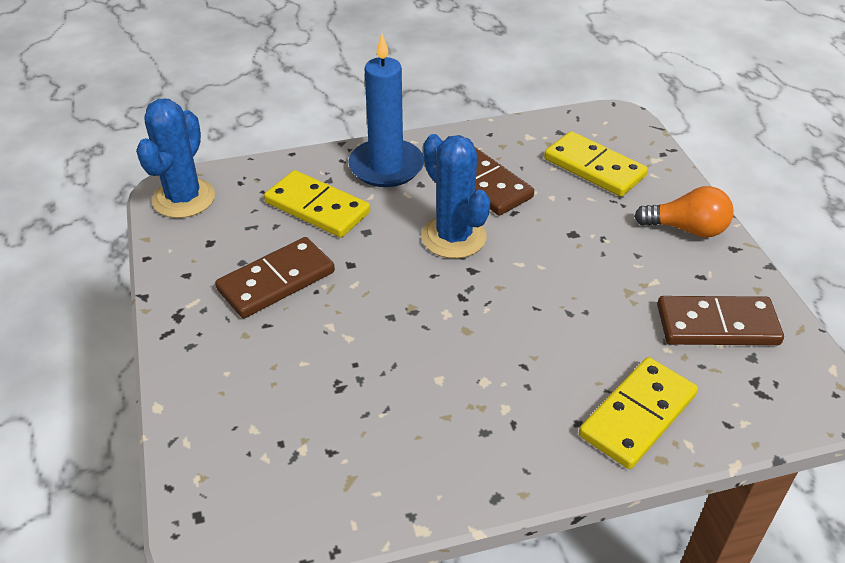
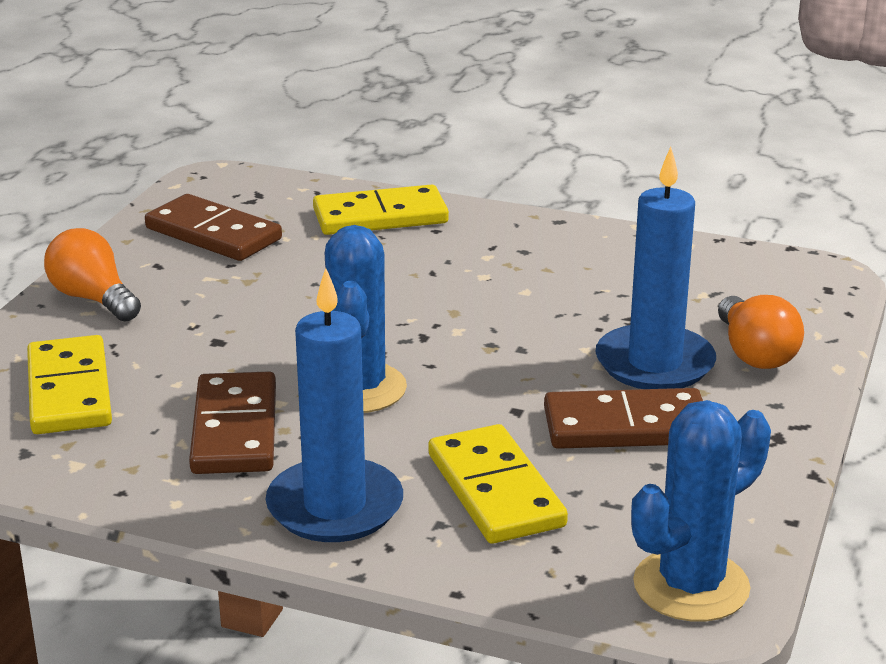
camera: 145 degrees left, 15 degrees down
none -> blue candle [596,147,716,389]
none -> orange light bulb [718,295,804,369]

